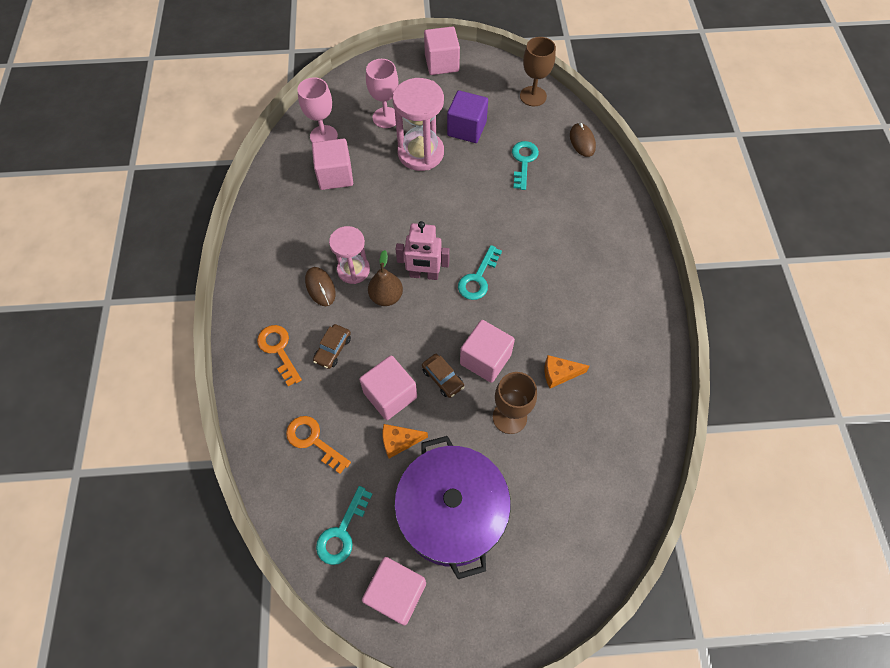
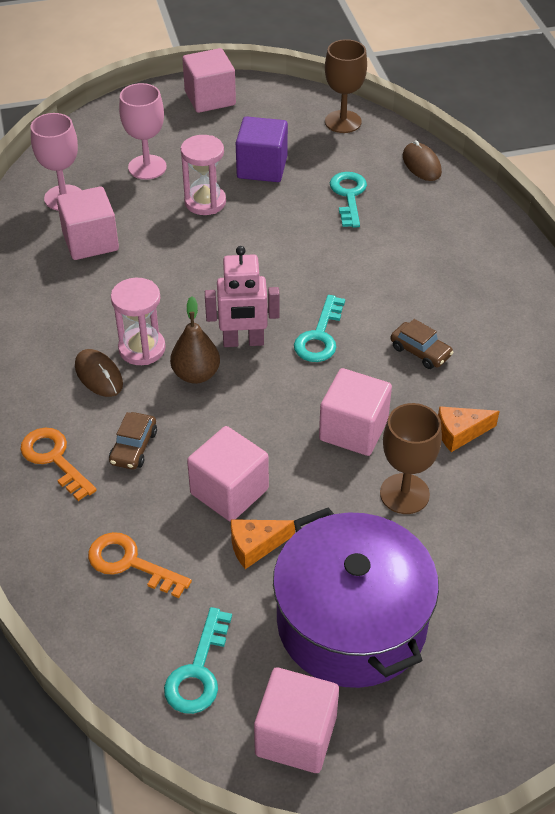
camera: 10 degrees left, 15 degrees down
pink hourglass [392,78,444,171] -> pink hourglass [181,135,226,215], size x0.64
brown car [422,354,464,398] -> brown car moved to [390,319,454,369]

